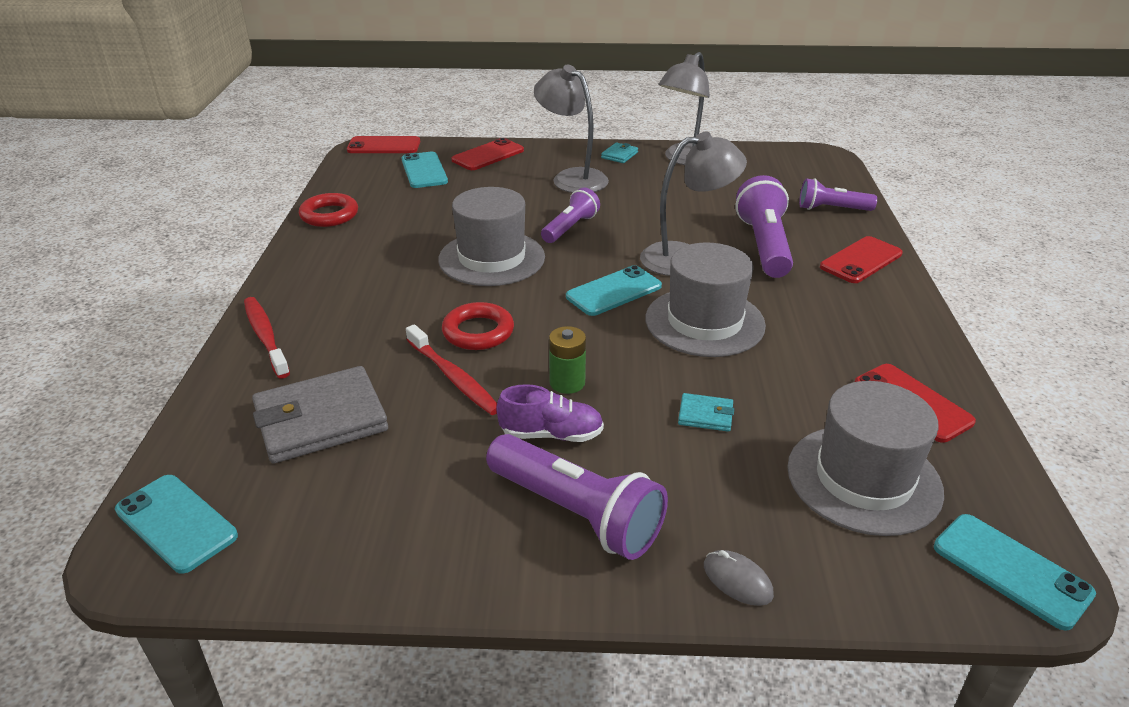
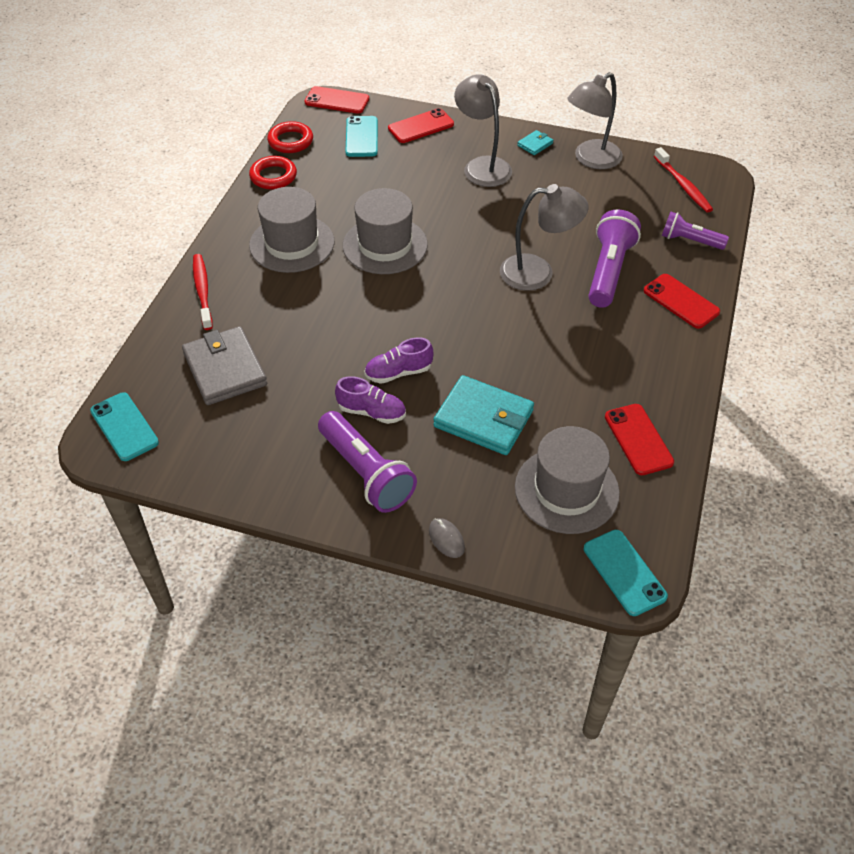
camera: 15 degrees right, 15 degrees up
grey wallet [252,366,388,464] -> grey wallet turned 75 degrees clockwise [182,326,267,405]
red toothbrush [406,324,497,415] -> red toothbrush moved to [654,147,713,212]
red ring [442,302,514,350] -> red ring moved to [267,121,313,153]
purple flashlight [541,187,600,243] -> none
green battery [549,326,586,394] -> purple shoe [364,338,434,384]
turquoise phone [566,265,662,316] -> none
grey hat [646,242,766,357] -> grey hat moved to [249,187,334,273]
turquoise wallet [678,393,734,432] -> turquoise wallet [433,375,534,455], size x2.21
red phone [820,236,903,283] -> red phone turned 75 degrees clockwise [644,274,720,329]

